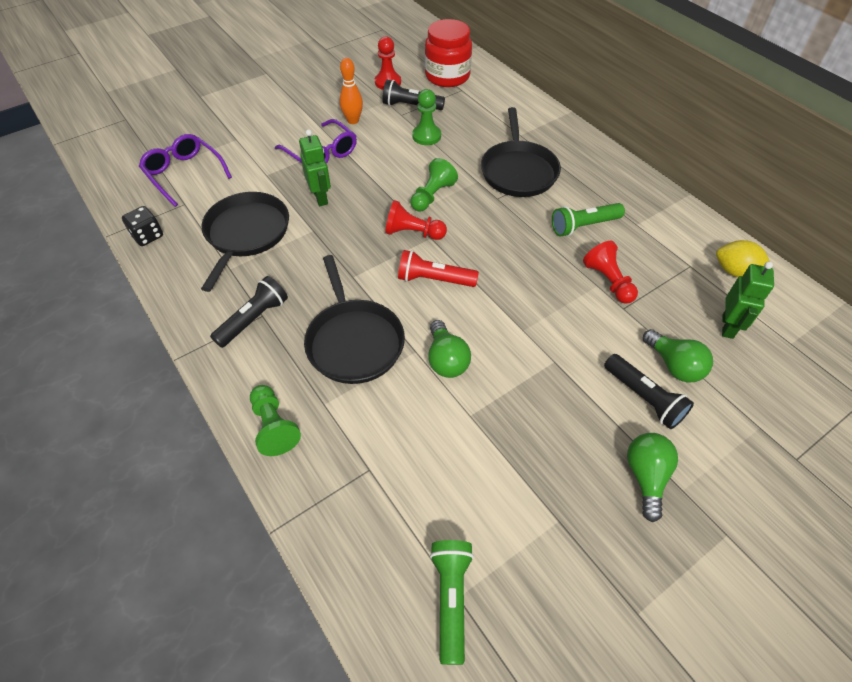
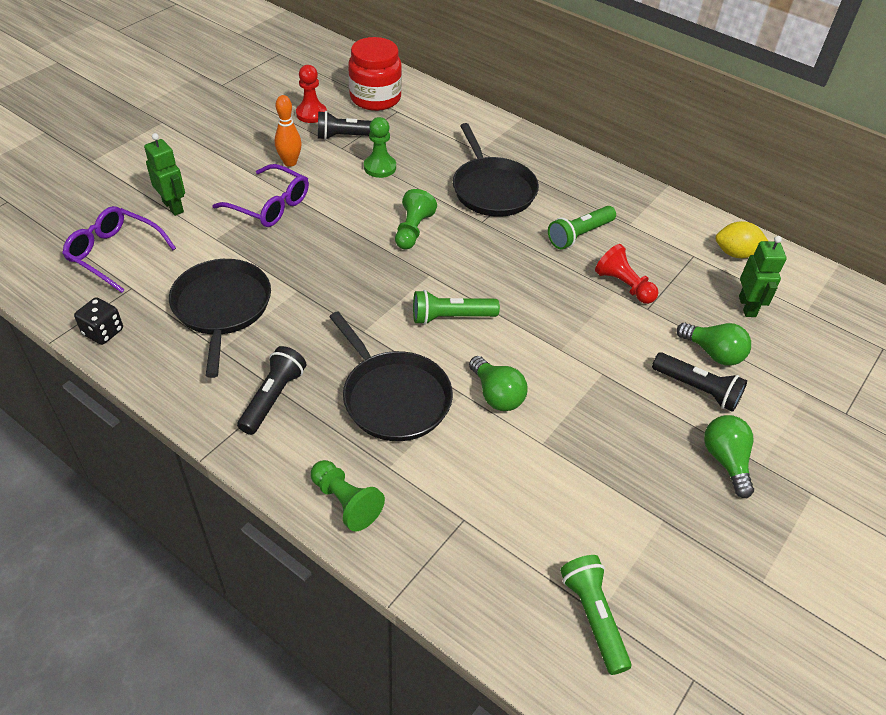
camera: 20 degrees left, 5 degrees down
green robot [299,129,331,206] -> green robot moved to [144,133,185,216]
red pawn [385,200,447,240] -> none
red flashlight [398,250,479,287] -> green flashlight [413,290,500,325]

